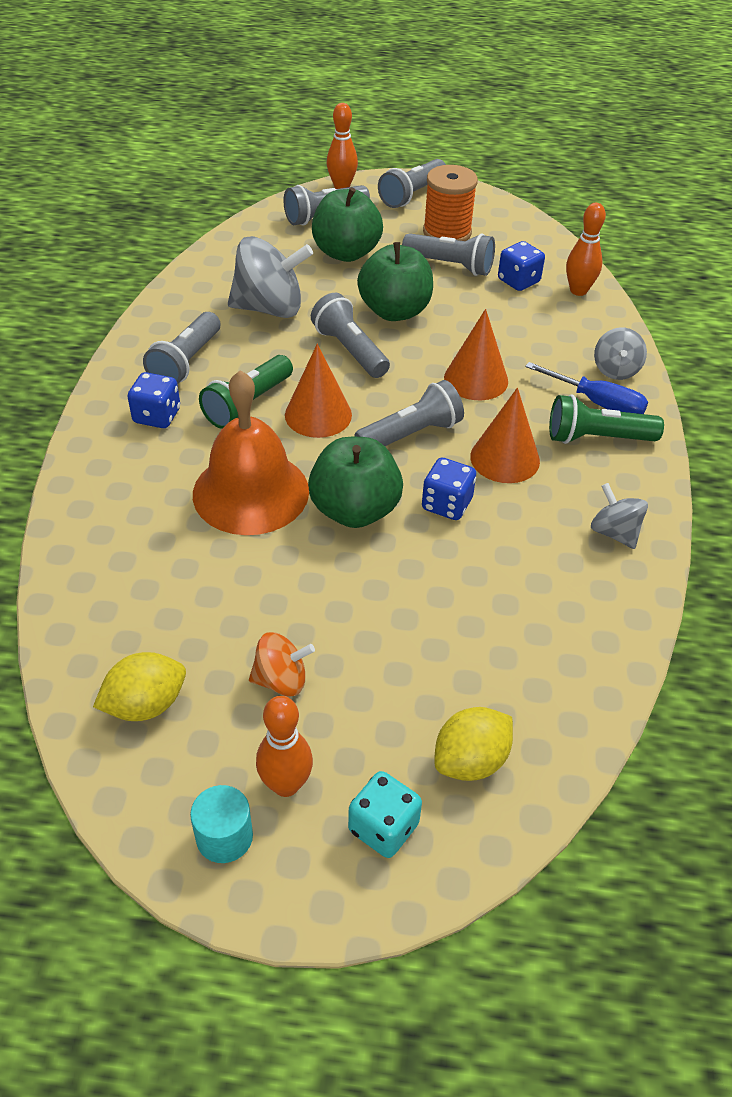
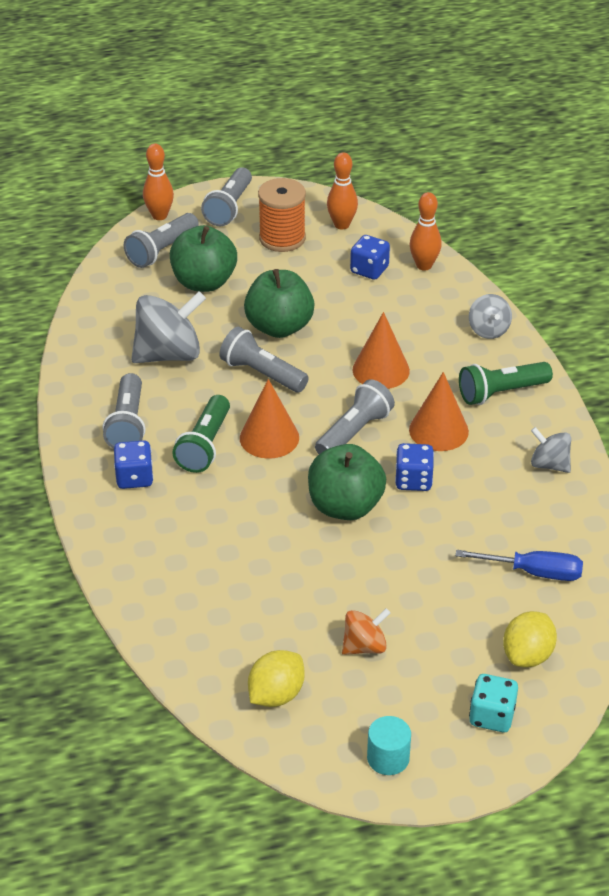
camera: 20 degrees left, 5 degrees down
orange bell [193,370,309,535] -> none
orange bowling pin [256,696,313,797] -> orange bowling pin moved to [327,152,358,230]
grey flashlight [402,233,495,276] -> none
blue screwdriver [525,362,648,414] -> blue screwdriver moved to [456,550,583,581]

